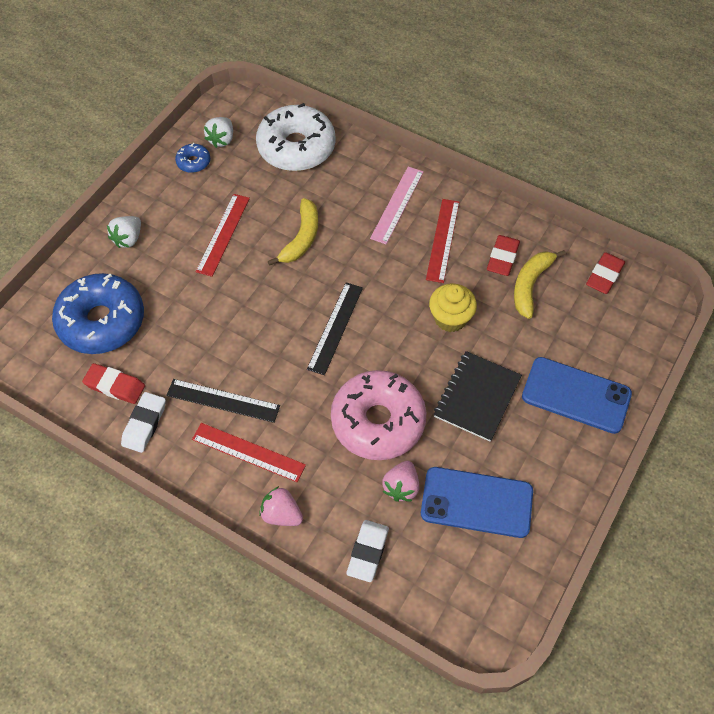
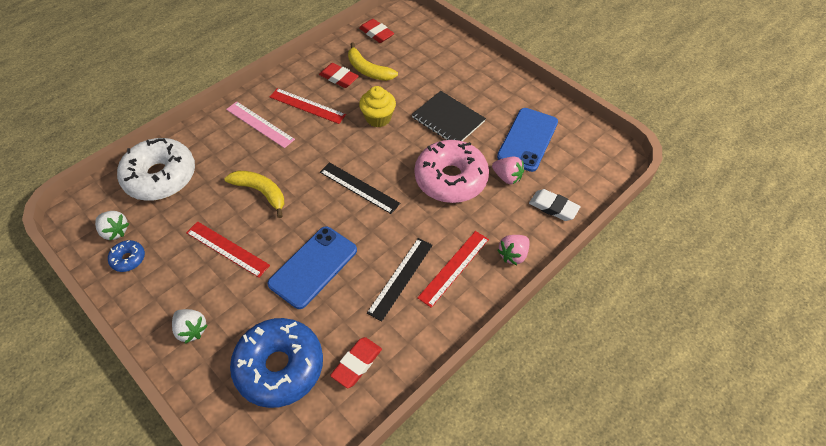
camera: 75 degrees left, 5 degrees down
white eraser [121,392,166,453] -> none
blue phone [522,357,632,434] -> blue phone moved to [268,226,357,309]

